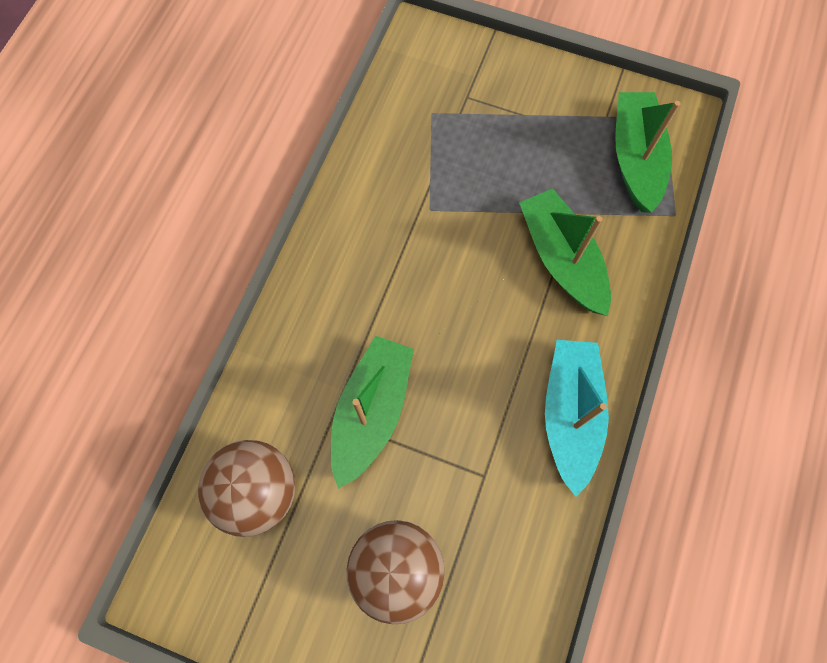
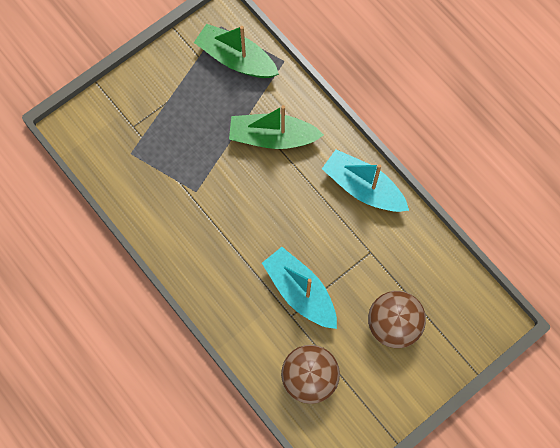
camera: 60 degrees left, 0 degrees up
green boat [331,336,414,489] -> turquoise boat [262,247,337,329]

